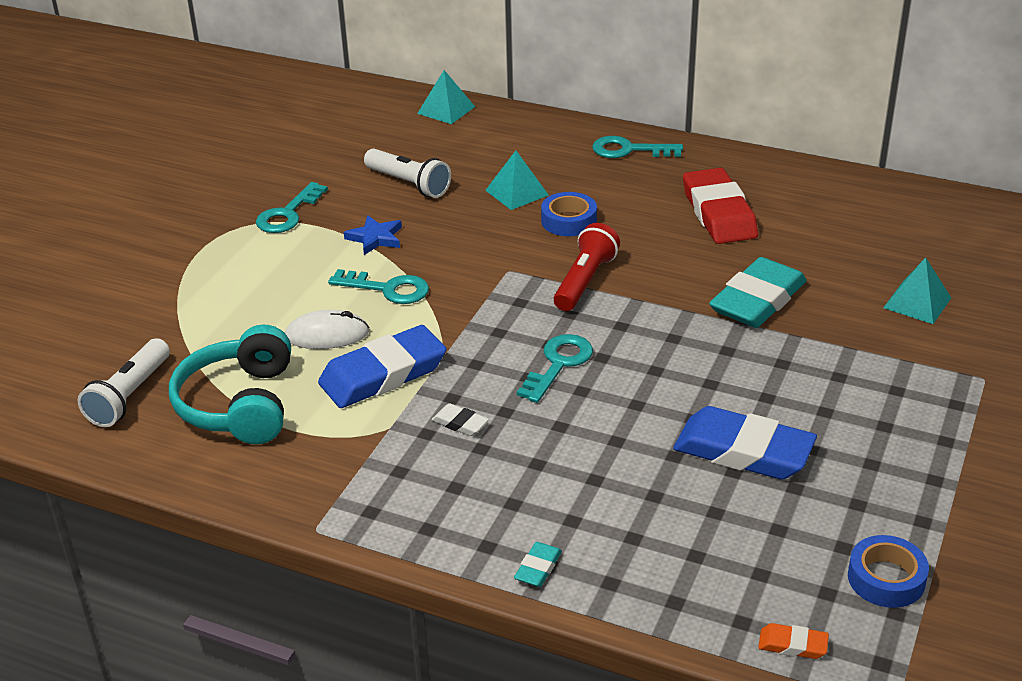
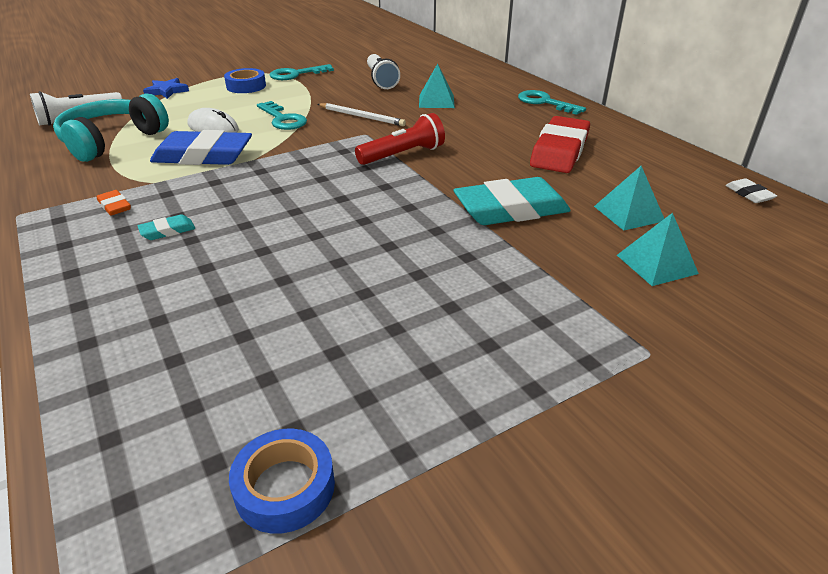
camera: 35 degrees right, 0 degrees up
blue star [344,215,402,255] -> blue star moved to [143,78,189,99]
turquoise pyramid [417,70,475,124] -> turquoise pyramid moved to [594,166,664,231]
white eraser [431,403,489,436] -> white eraser moved to [725,178,777,203]
turquoise eraser [514,542,562,587] -> turquoise eraser moved to [138,214,195,240]
turquoise key [517,334,593,403] -> none
blue tape [541,192,597,236] -> blue tape moved to [224,68,266,93]
blue eraser [673,406,817,480] -> none
orange eraser [758,623,829,659] -> orange eraser moved to [97,190,131,216]
none -> white pencil [318,103,406,126]

